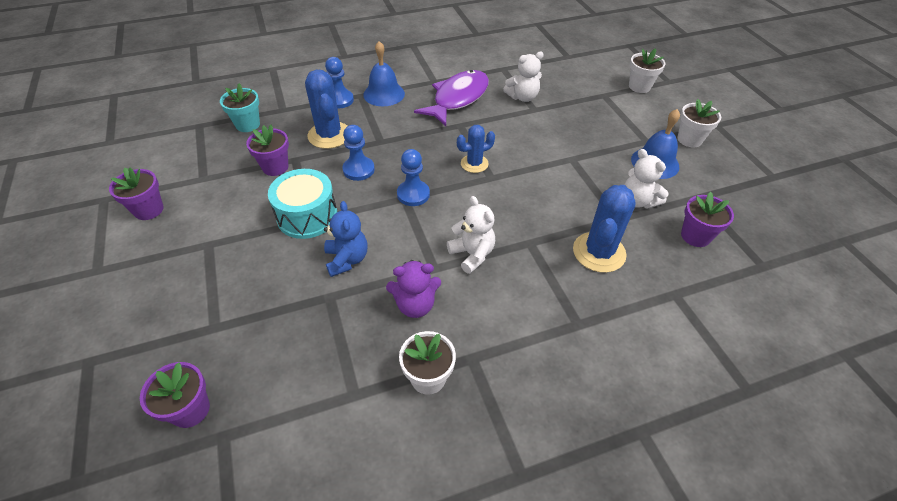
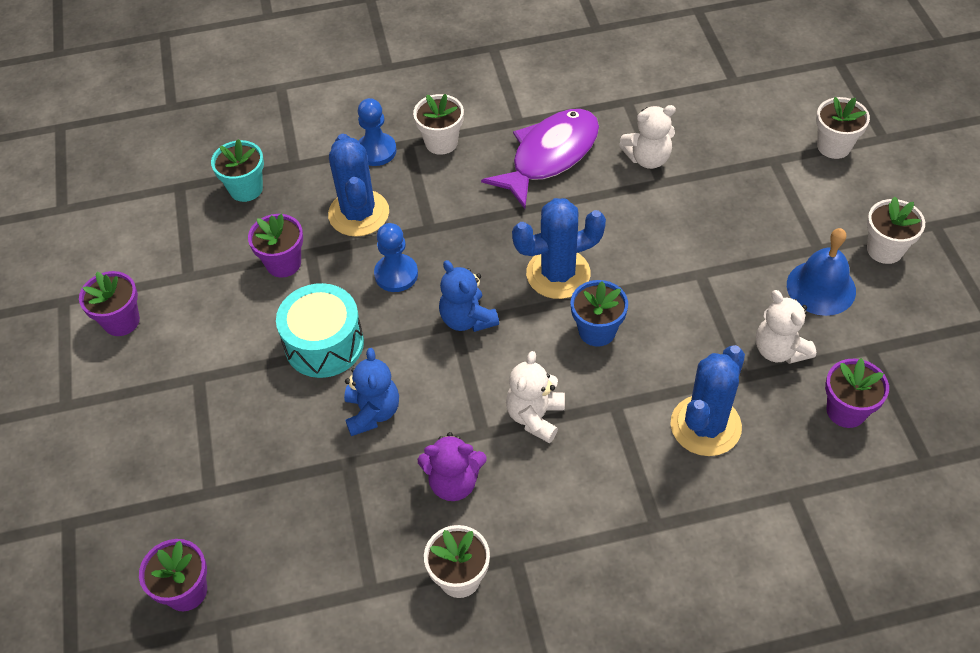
camera: 10 degrees right, 5 degrees up
blue bell [363,41,405,106] -> white flower pot [413,94,464,155]
blue pawn [397,149,430,206] -> blue teddy bear [439,260,499,332]
white teddy bear [447,196,495,274] -> white teddy bear turned 135 degrees counterclockwise [506,351,565,443]
blue cactus [457,125,495,173] -> blue cactus [512,198,606,299], size x1.62
none -> blue flower pot [570,280,628,347]

